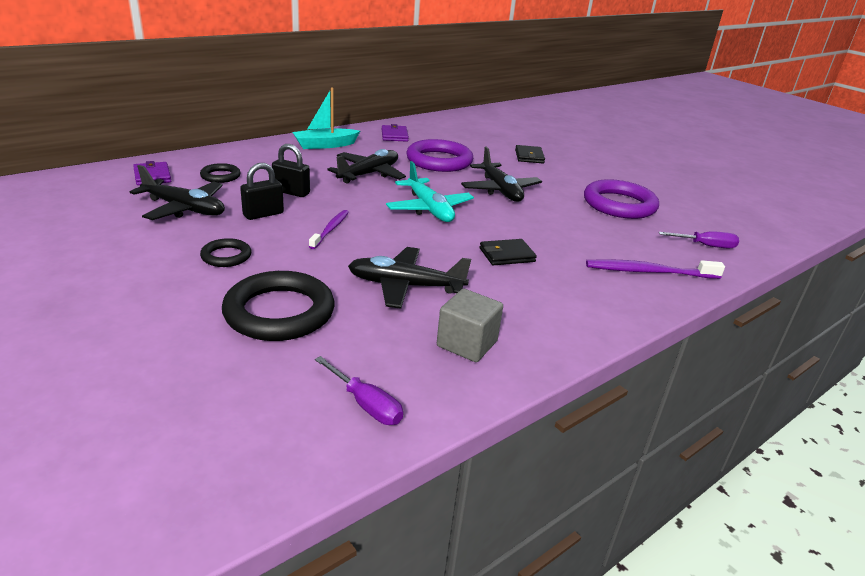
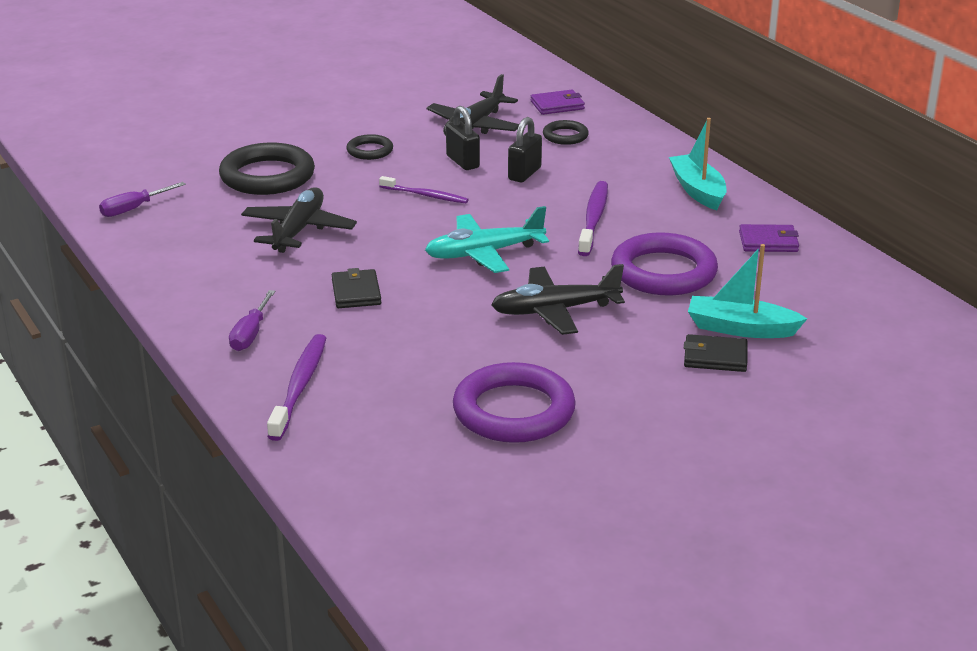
camera: 100 degrees right, 0 degrees up
black plane [327,149,406,184] -> purple toothbrush [578,181,608,256]
grey cube [437,289,503,362] -> none
purple screwdriver [659,231,739,248] -> purple screwdriver moved to [229,290,275,351]
none -> turquoise boat [688,244,807,338]

